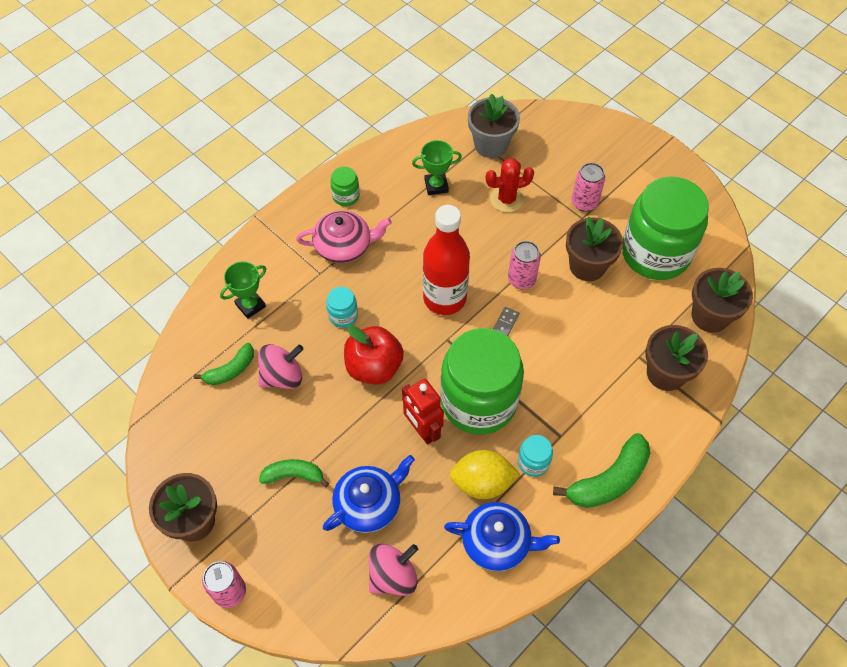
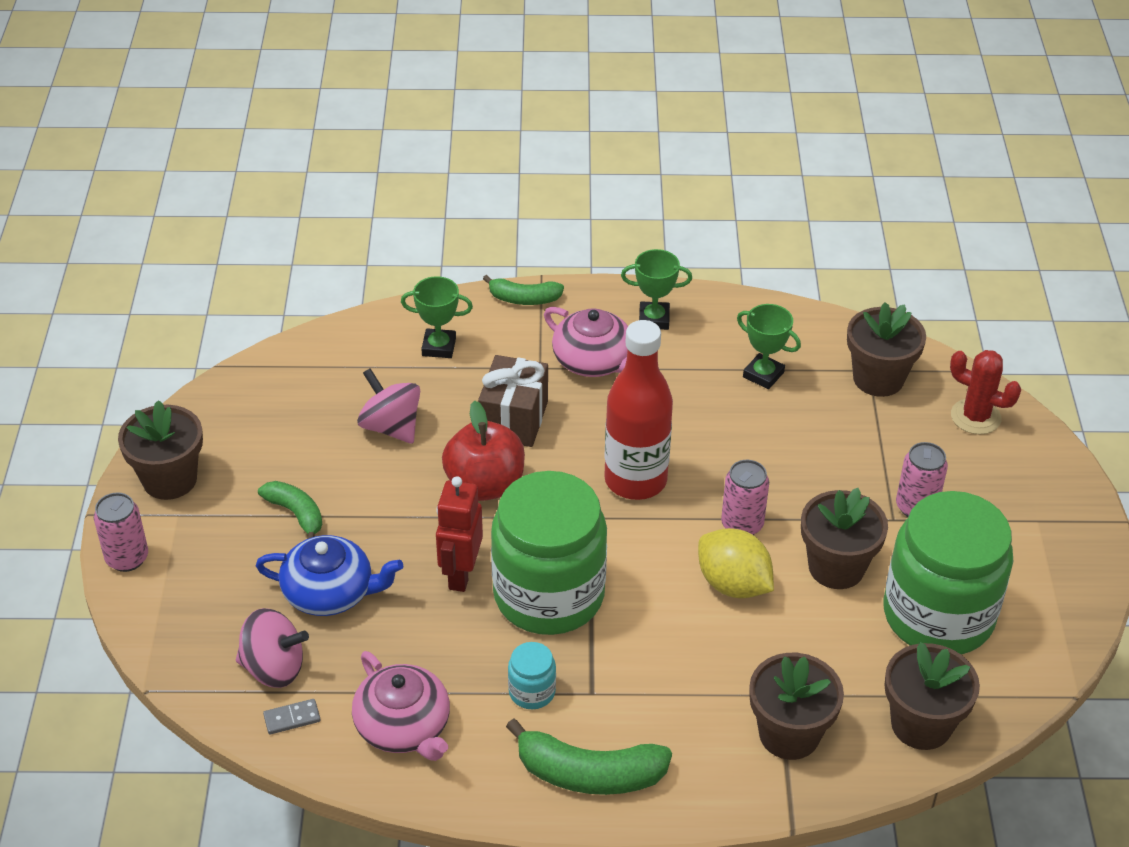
camera: 45 degrees right, 15 degrees down
green banana [194,343,254,385] -> green banana moved to [483,275,564,305]
pink spinning top [258,344,303,389] -> pink spinning top turned 150 degrees counterclockwise [357,368,420,444]
turquoise jar [326,287,358,328] -> brown gift [478,355,548,447]
green jar [330,166,360,206] -> green trophy [621,249,692,330]
blue teapot [444,502,560,572] -> pink teapot [352,651,450,761]
yellow lemon [449,450,520,499] -> yellow lemon moved to [698,528,774,598]
grey flower pot [468,94,520,158] -> brown flower pot [847,302,926,397]
red cactus [486,158,534,213] -> red cactus moved to [950,350,1021,435]
grey domino [493,307,519,336] -> grey domino moved to [263,699,321,735]

